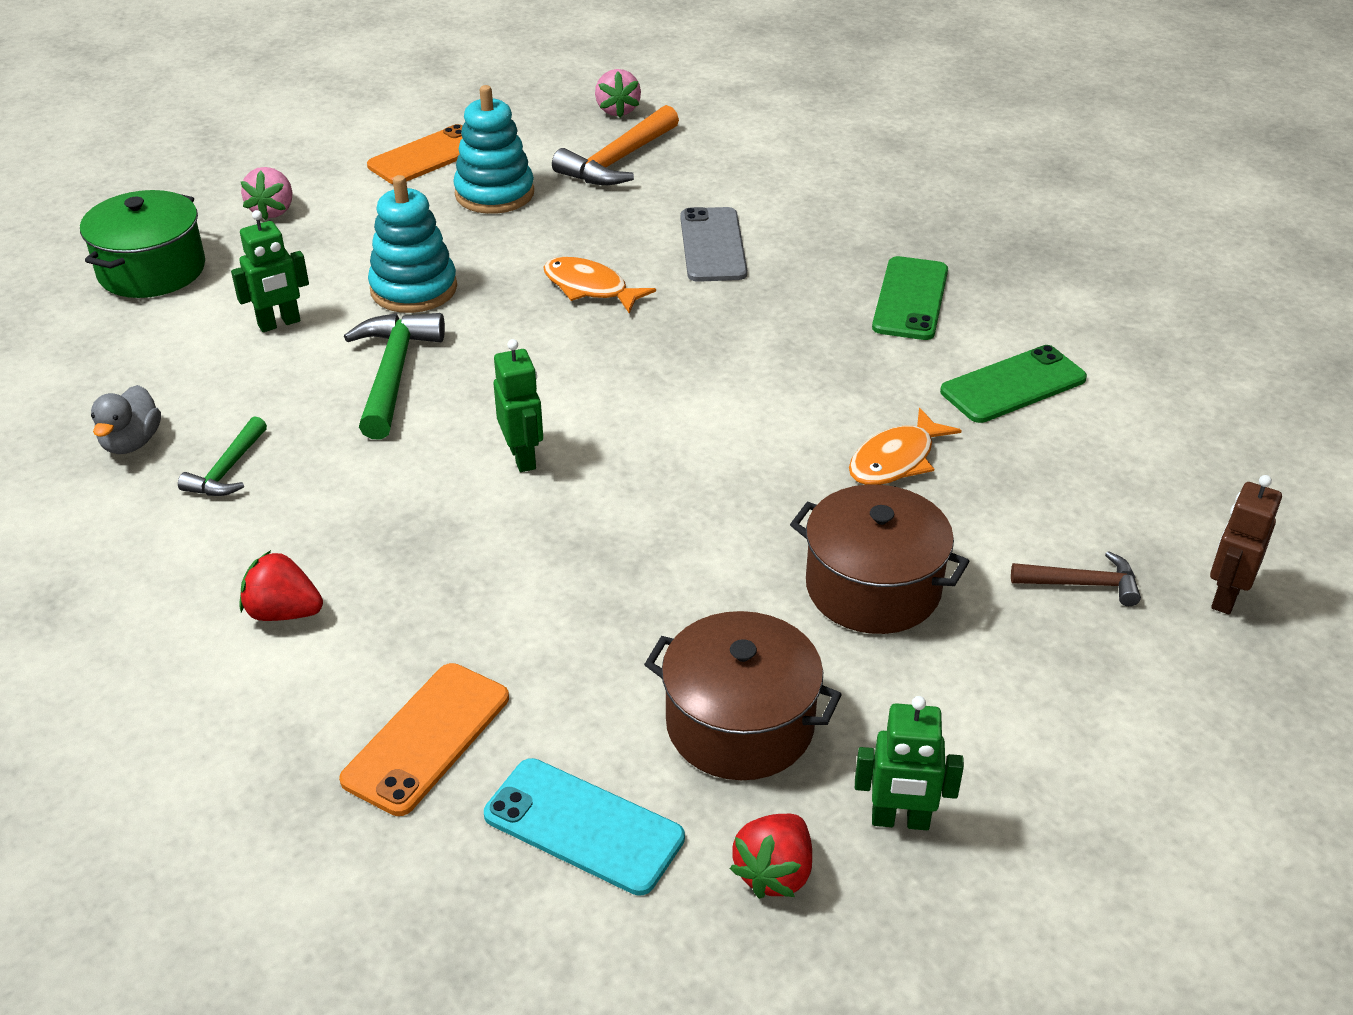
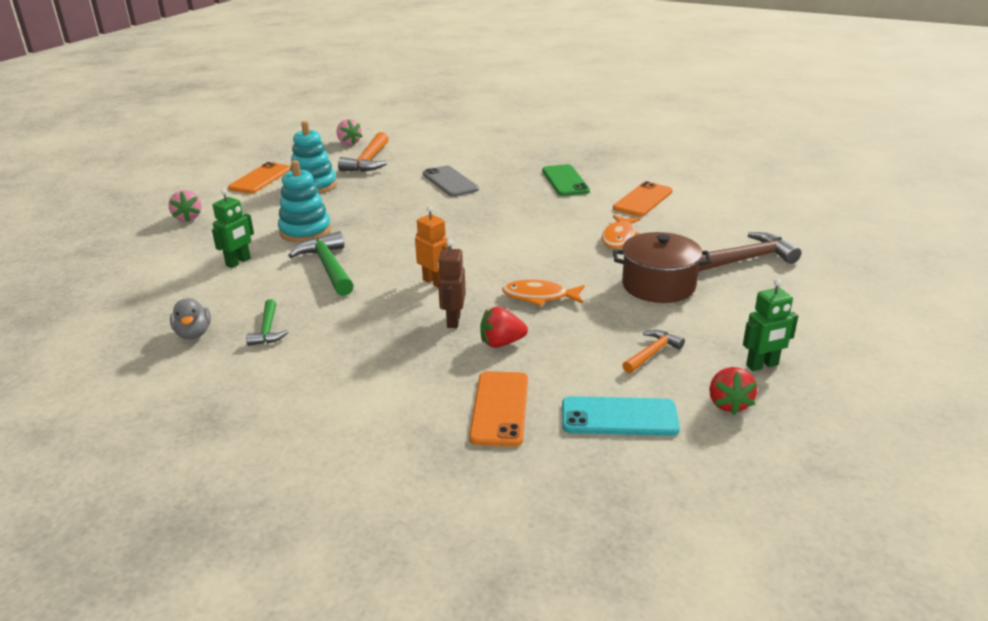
camera: 25 degrees left, 10 degrees down
green pot [80,190,205,298] -> none
red strawberry [240,550,323,621] -> red strawberry moved to [480,307,528,348]
green robot [493,339,543,472] -> orange robot [415,206,452,288]
orange fish [543,257,656,313] -> orange fish moved to [502,279,585,306]
brown pot [644,611,842,780] -> orange hammer [622,330,685,373]
green phone [940,345,1087,423] -> orange phone [613,181,672,216]
brown hammer [1011,551,1141,606] -> brown hammer [698,232,801,272], size x1.72
brown robot [1210,475,1282,614] -> brown robot moved to [438,240,466,328]

